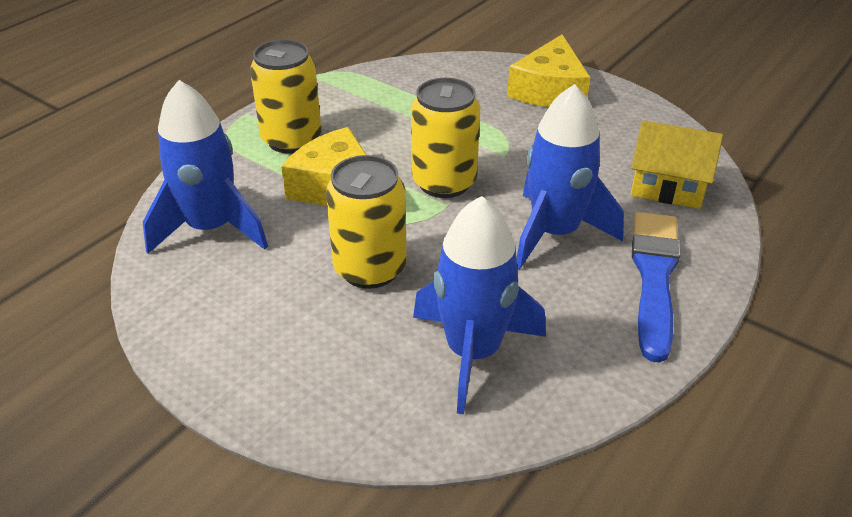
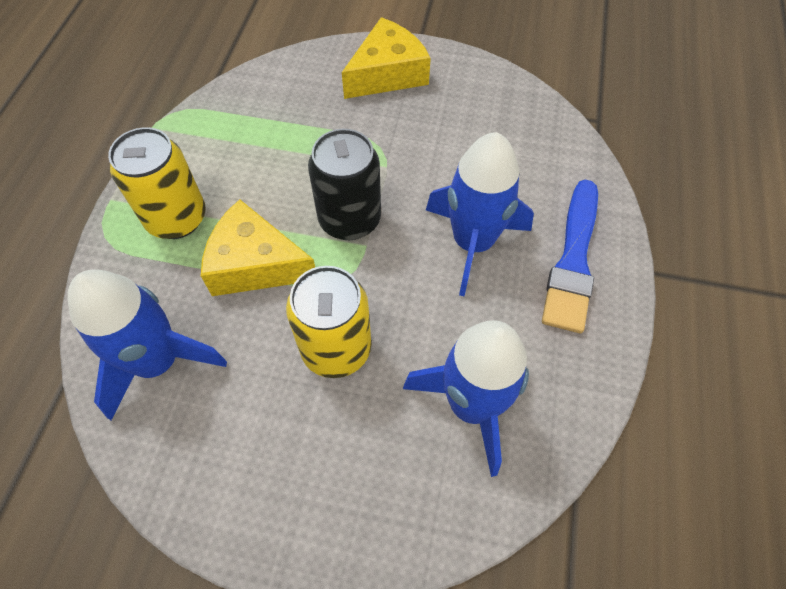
camera: 25 degrees left, 20 degrees up
yellow can [411,78,480,198] -> black can [308,129,381,240]
yellow cheese [507,34,590,107] -> yellow cheese turned 120 degrees counterclockwise [342,17,431,99]
yellow house [631,120,723,209] -> none
blue brush [632,212,680,363] -> blue brush turned 150 degrees counterclockwise [542,180,598,333]

